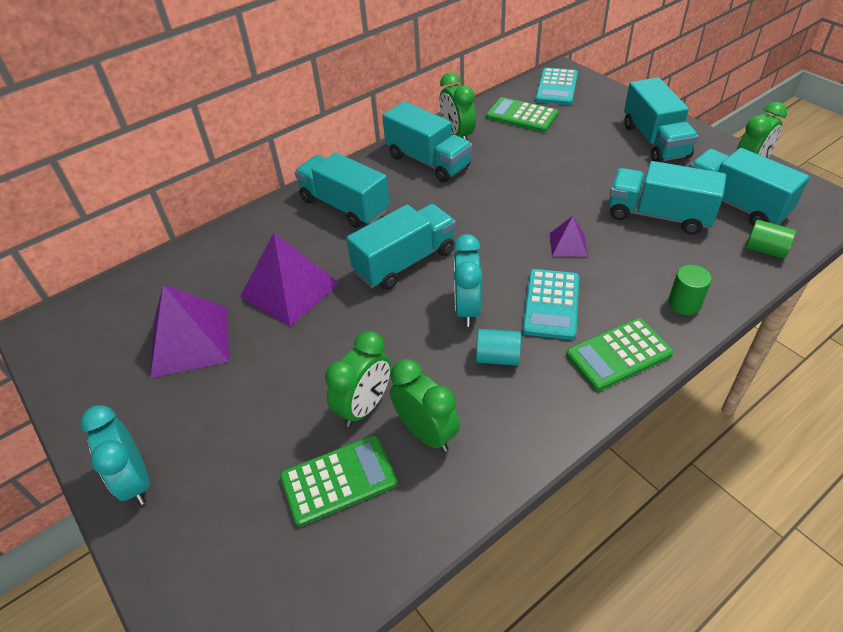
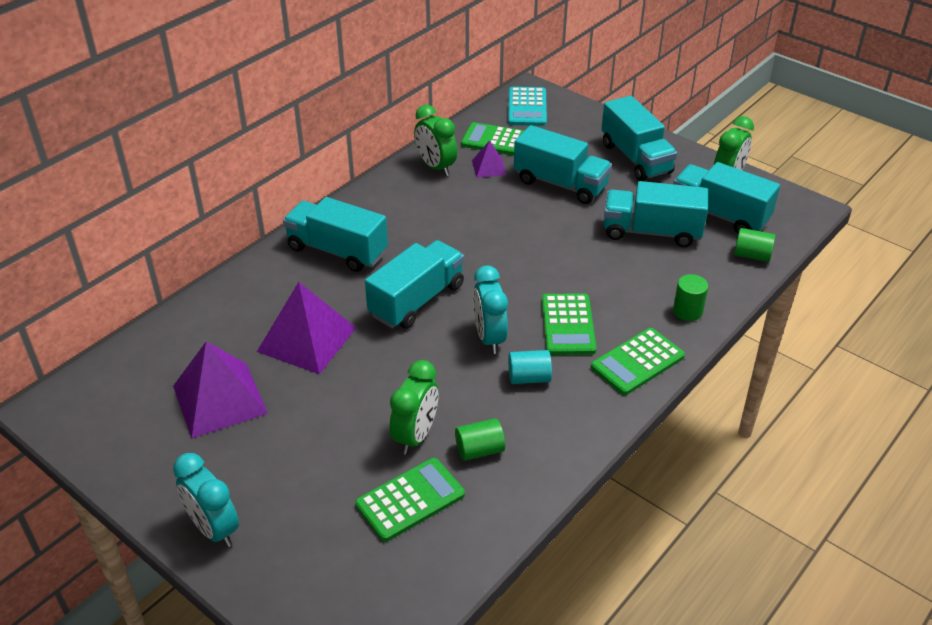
camera: 15 degrees left, 5 degrees down
turquoise truck [382,101,472,182] -> turquoise truck moved to [514,125,612,204]
green clock [390,359,460,452] -> green cylinder [455,418,505,461]
turquoise calculator [522,269,579,340] -> green calculator [541,293,597,355]
purple pyramid [550,216,588,257] -> purple pyramid moved to [472,140,506,178]

